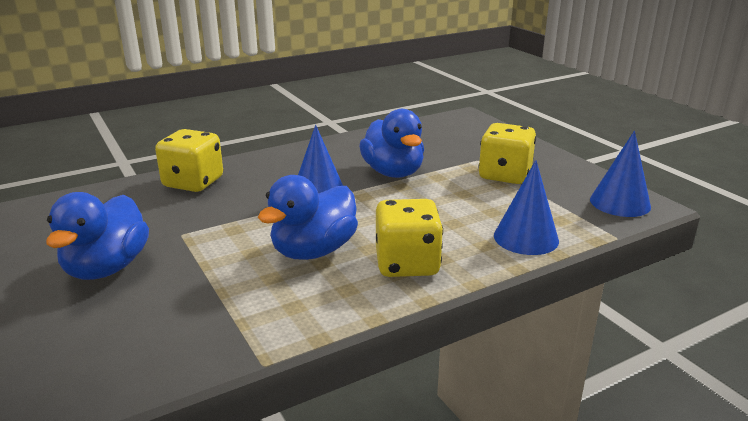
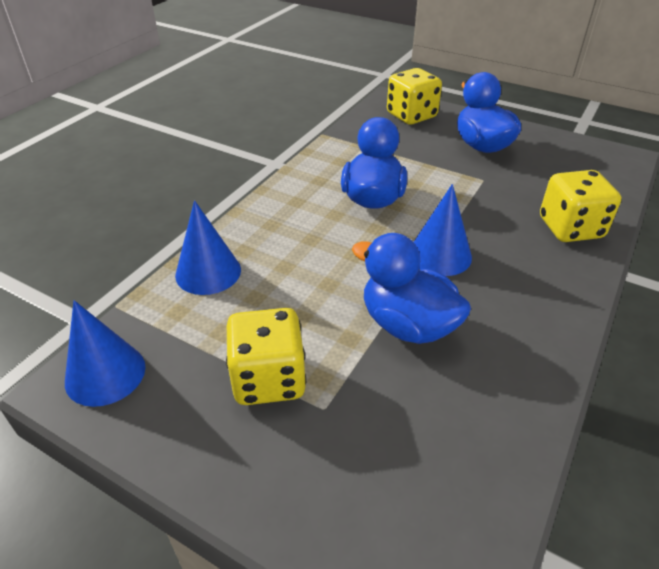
camera: 150 degrees right, 15 degrees up
yellow dice [376,199,443,277] -> yellow dice moved to [387,68,442,125]

